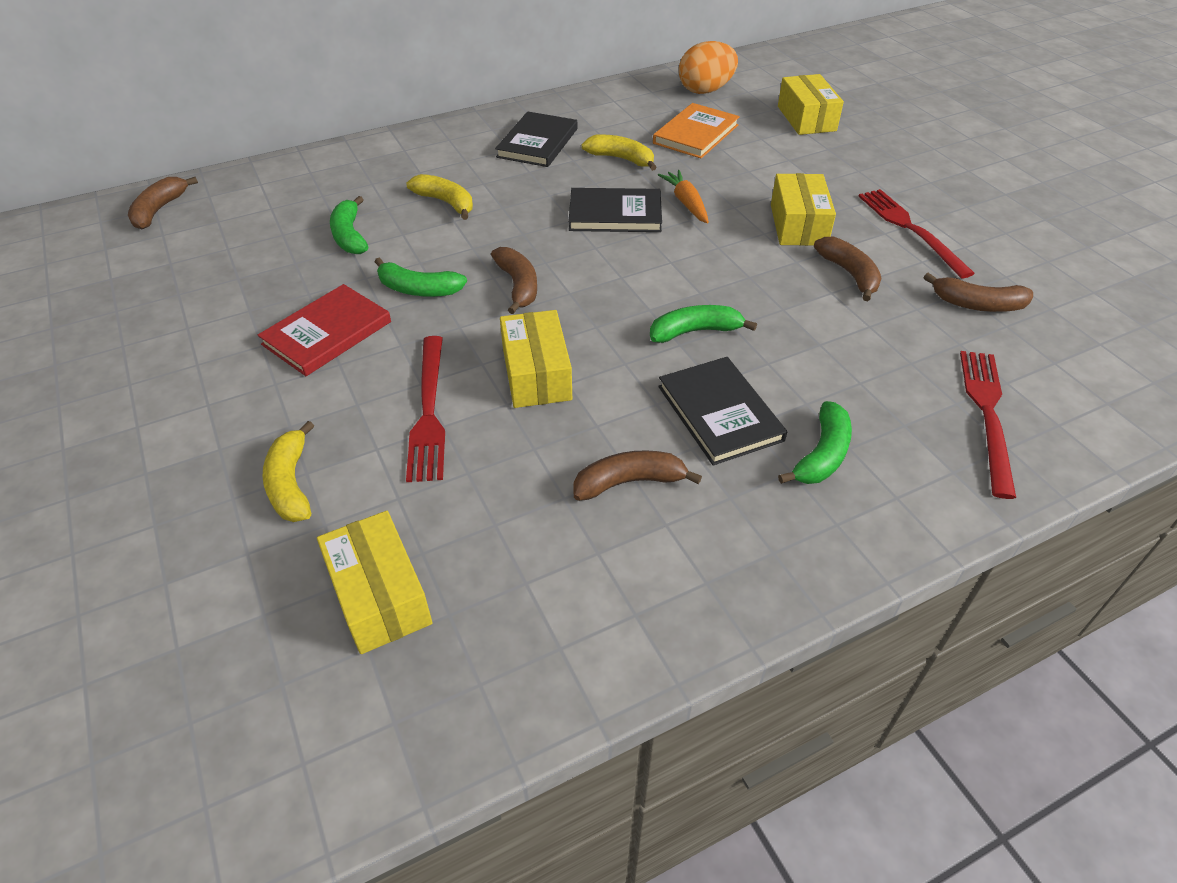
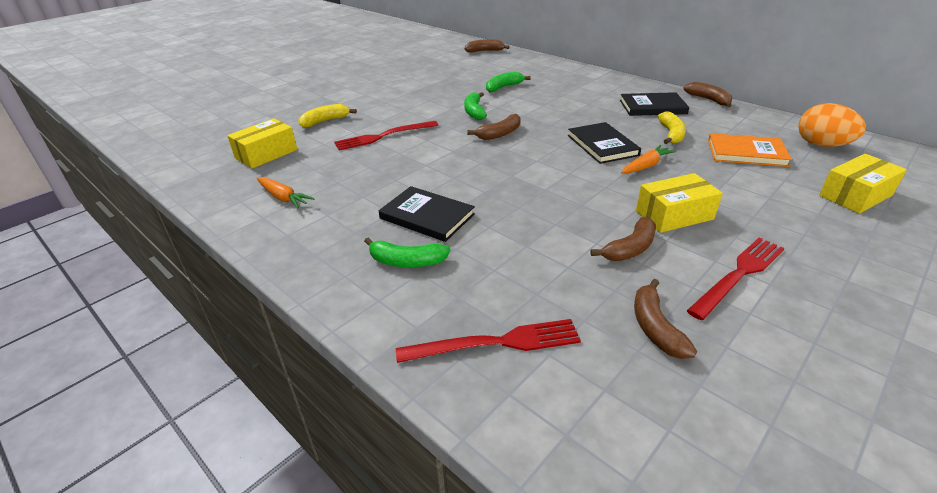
camera: 70 degrees right, 10 degrees down
red book [258,284,391,376] -> none
yellow banana [407,174,473,220] -> none
yellow box [500,310,572,408] -> none
brown banana [573,450,702,501] -> brown banana moved to [683,82,732,107]
green banana [650,305,757,343] -> none
black book [658,357,787,465] -> black book turned 75 degrees clockwise [379,186,475,242]
none -> orange carrot [257,177,314,208]

